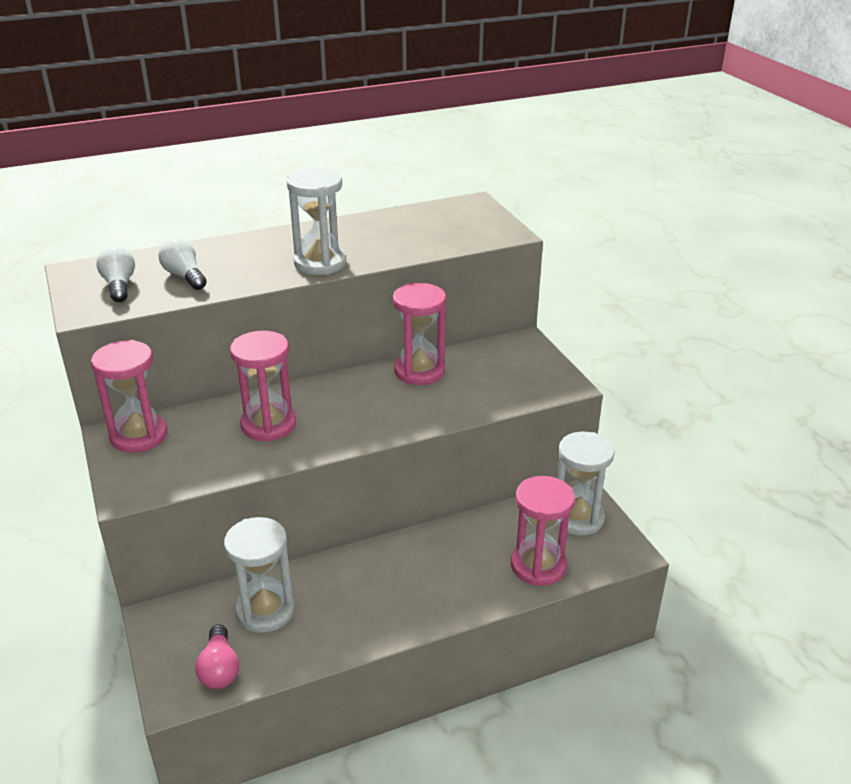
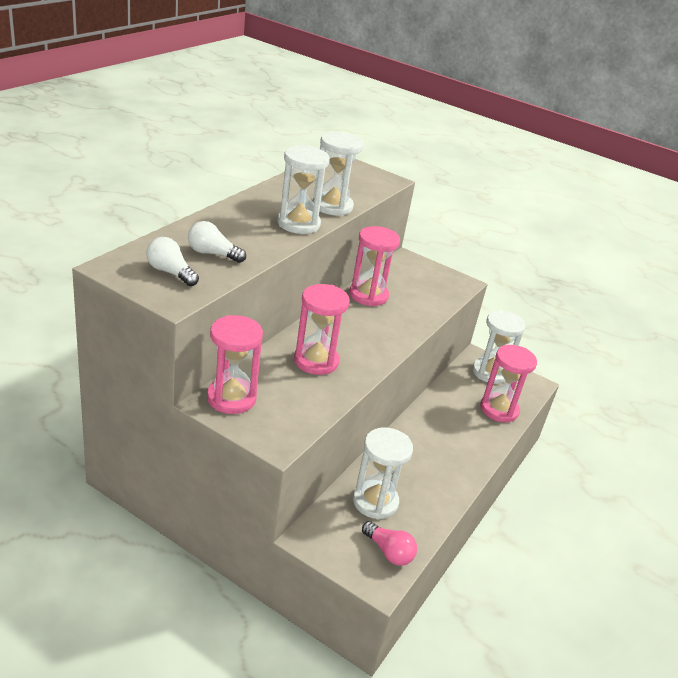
camera: 40 degrees left, 0 degrees up
none -> white hourglass [313,132,363,216]

